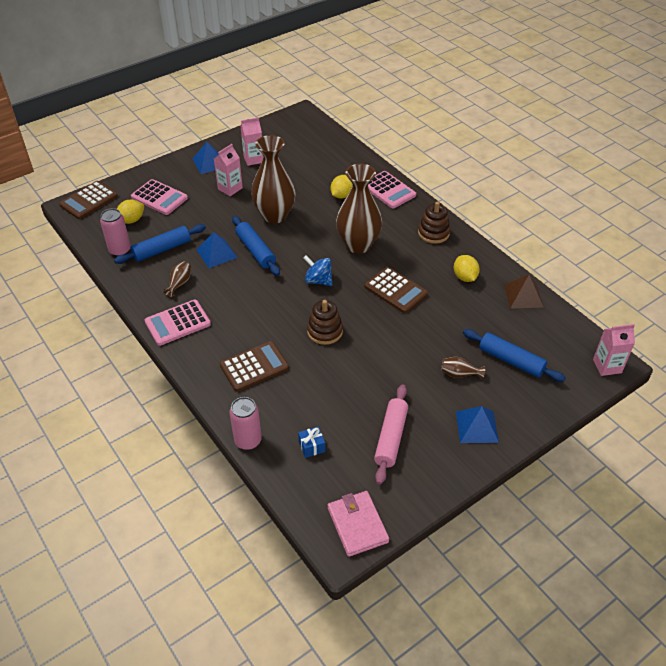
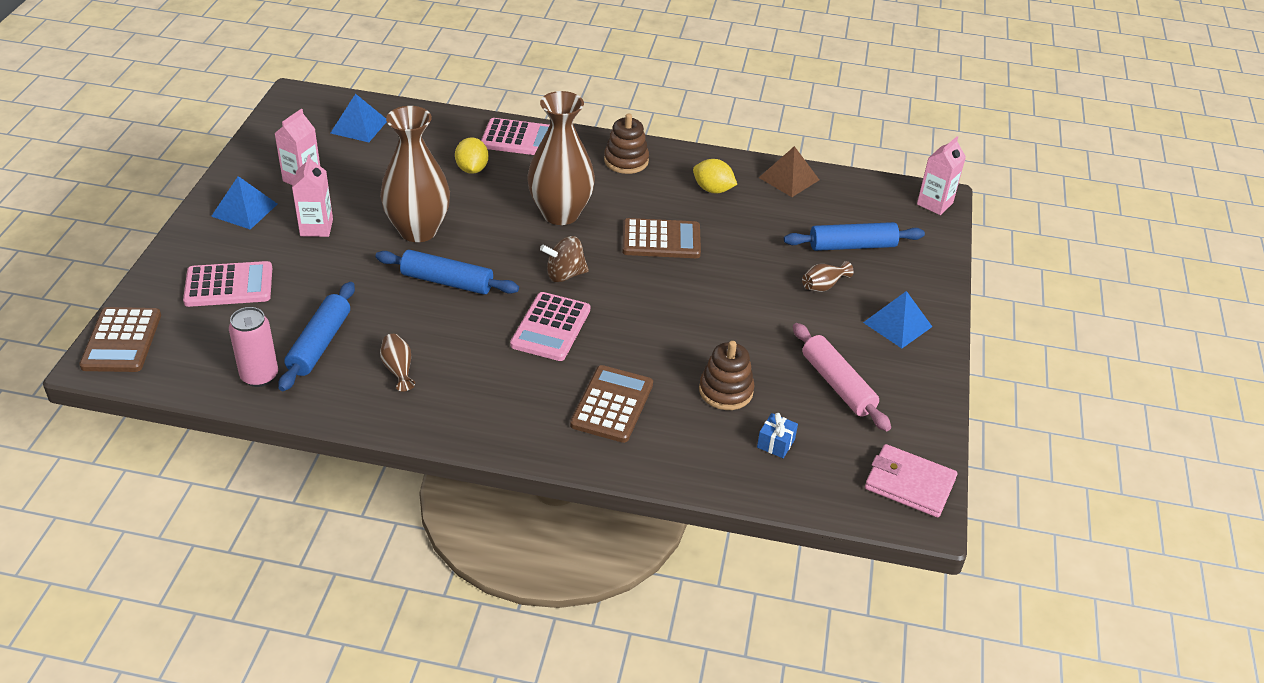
camera: 45 degrees left, 5 degrees down
yellow lemon [117,200,144,224] -> none
pink calculator [145,300,211,346] -> pink calculator moved to [510,292,590,361]
blue pyramid [196,232,238,268] -> blue pyramid moved to [331,94,387,142]
pink can [229,397,262,450] -> none
blue spinning top [303,255,333,286] -> brown spinning top [540,236,589,282]
brown stacking toy [307,300,343,345] -> brown stacking toy moved to [699,341,754,410]

